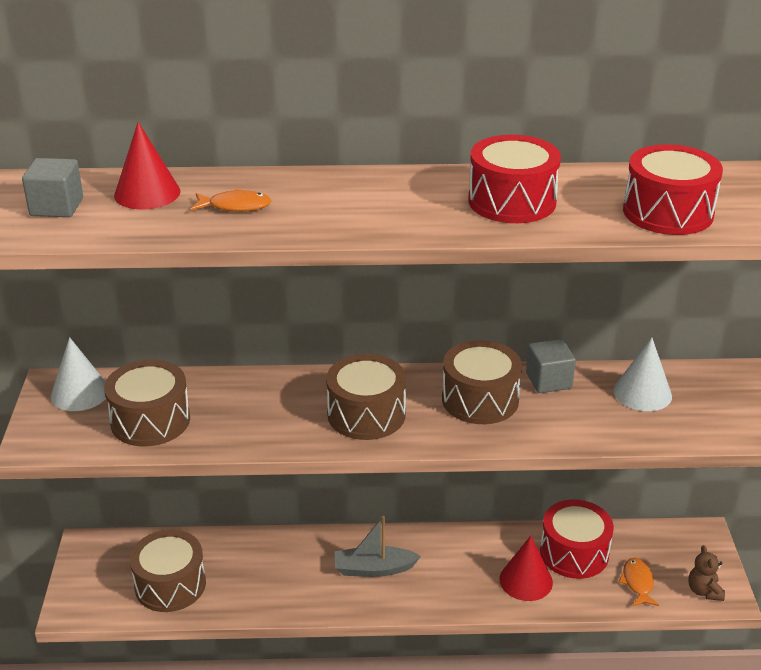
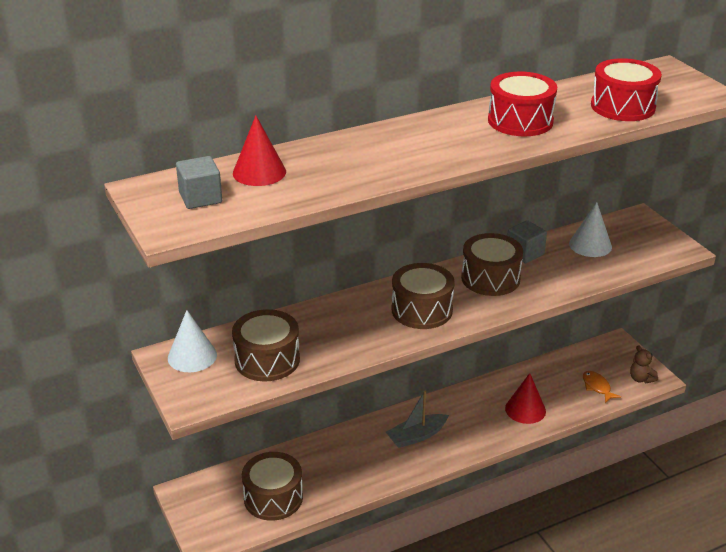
camera: 25 degrees left, 0 degrees up
orange fish [191,189,271,212] -> none
red drum [540,500,614,579] -> none

